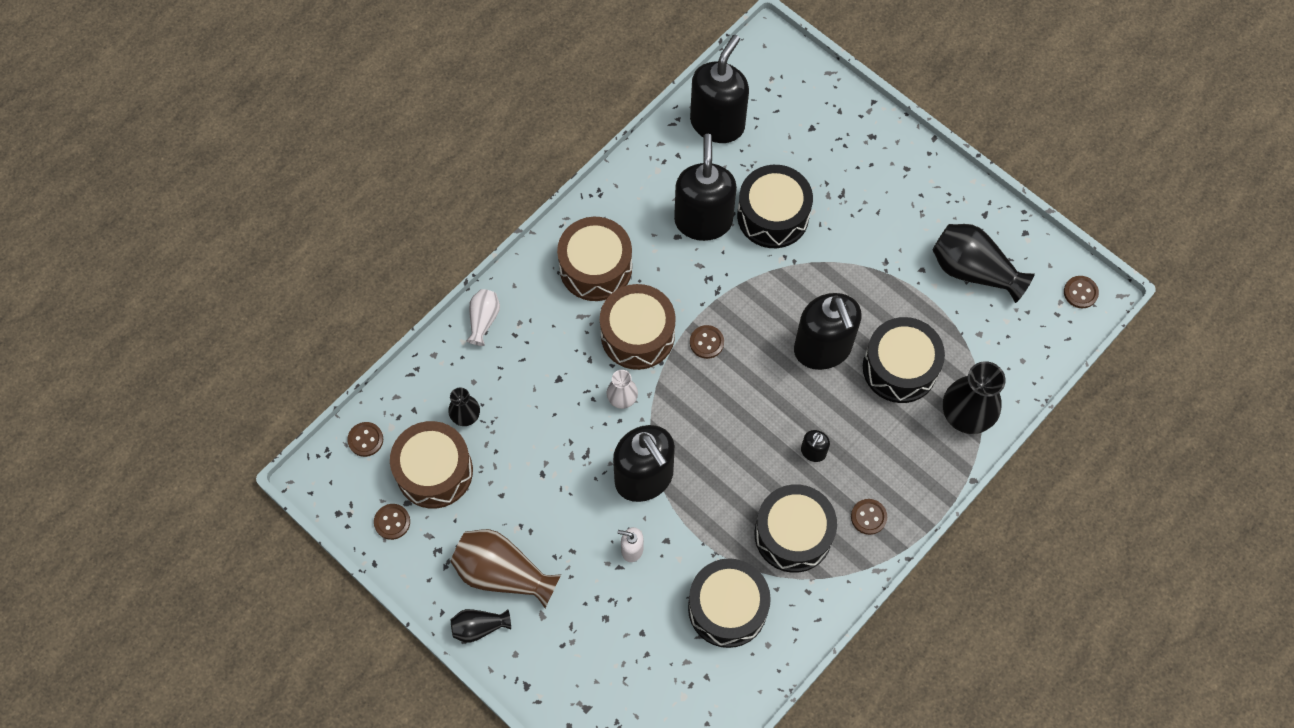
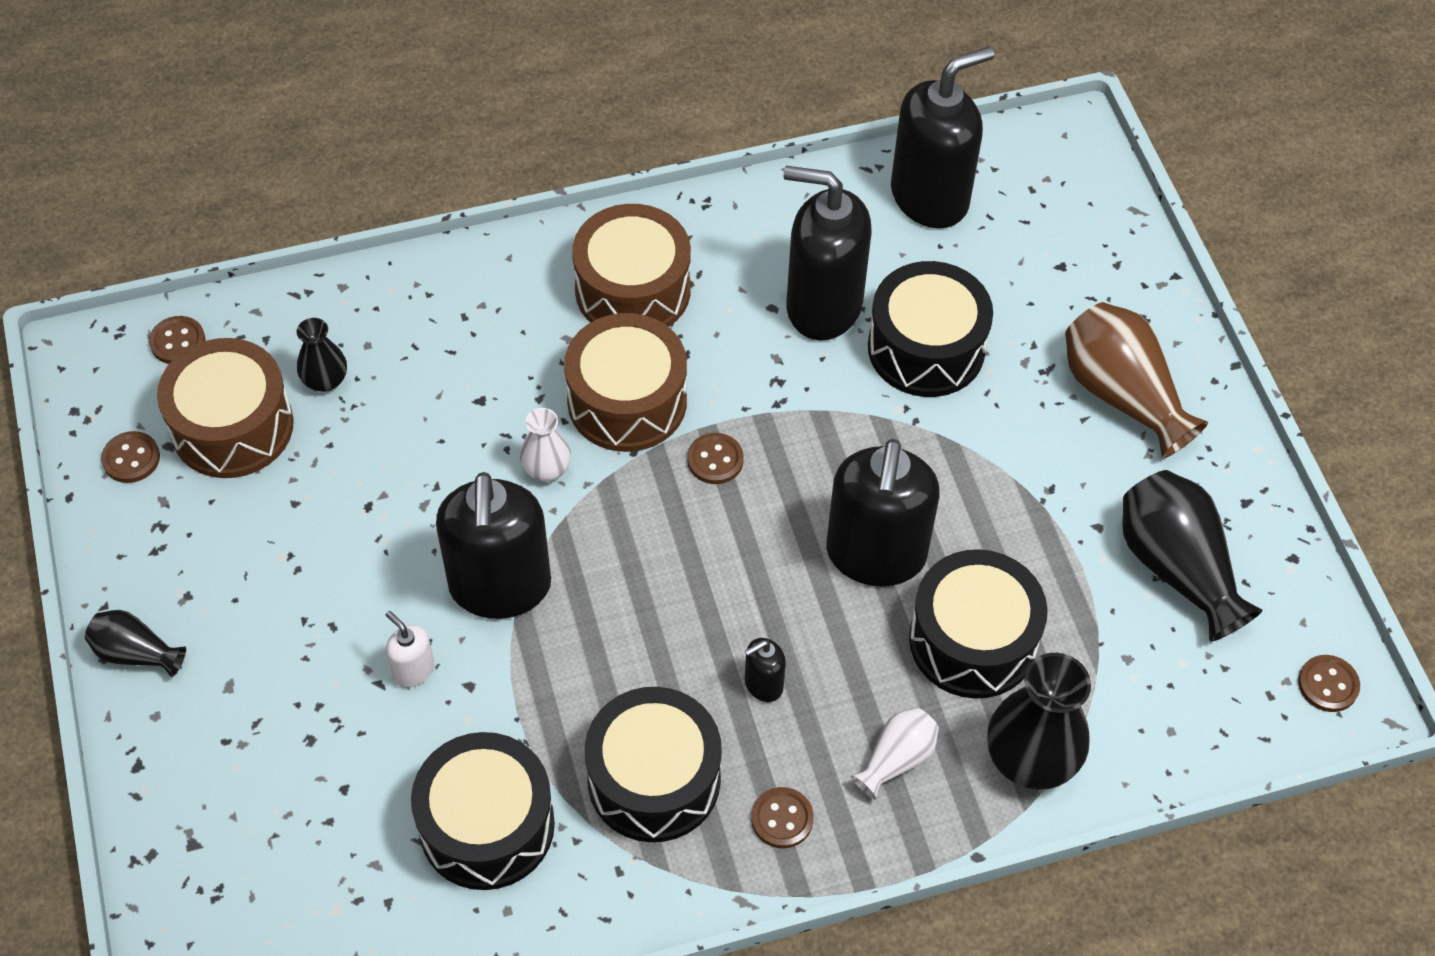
camera: 30 degrees right, 10 degrees down
brown vase [450,529,561,608] -> brown vase moved to [1065,302,1208,458]
white vase [466,289,500,346] -> white vase moved to [851,708,939,800]
black soap dispenser [674,134,737,241] -> black soap dispenser turned 105 degrees counterclockwise [784,166,871,340]

